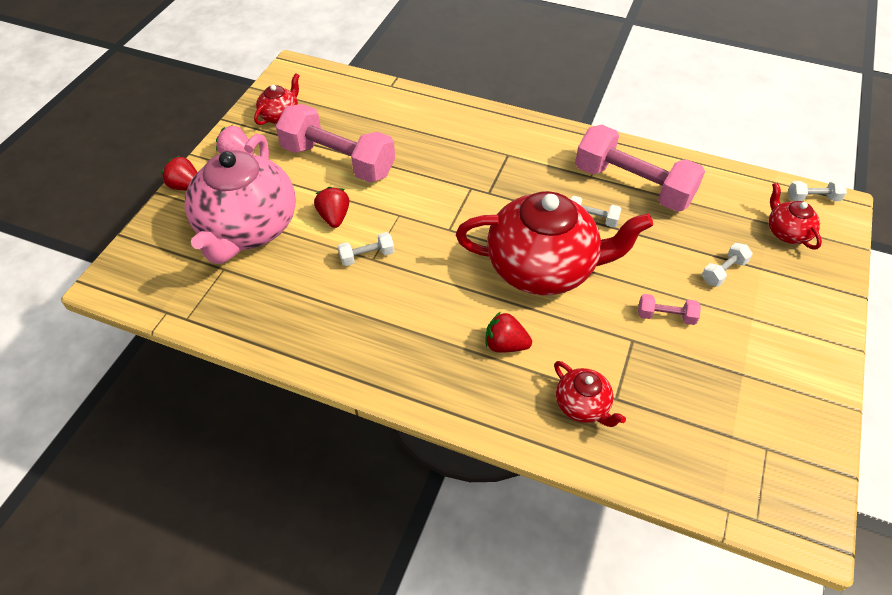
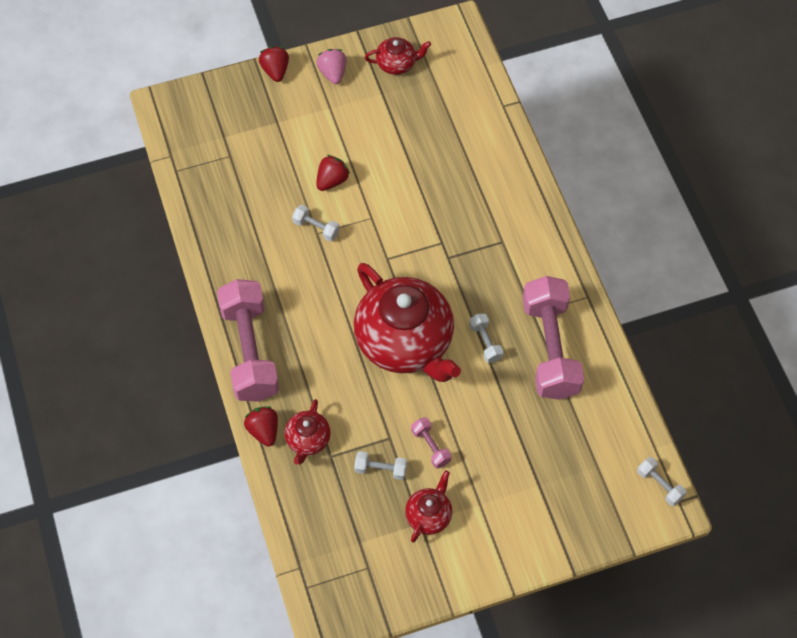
camera: 50 degrees right, 10 degrees up
pink teapot [185,134,296,264] -> none
pink dumbbell [276,104,395,183] -> pink dumbbell moved to [217,279,279,402]
red strawberry [486,312,532,353] -> red strawberry moved to [244,406,278,447]
white dumbbell [702,243,753,287] -> white dumbbell moved to [354,451,407,480]
red teapot [769,182,822,250] -> red teapot moved to [405,470,452,543]

